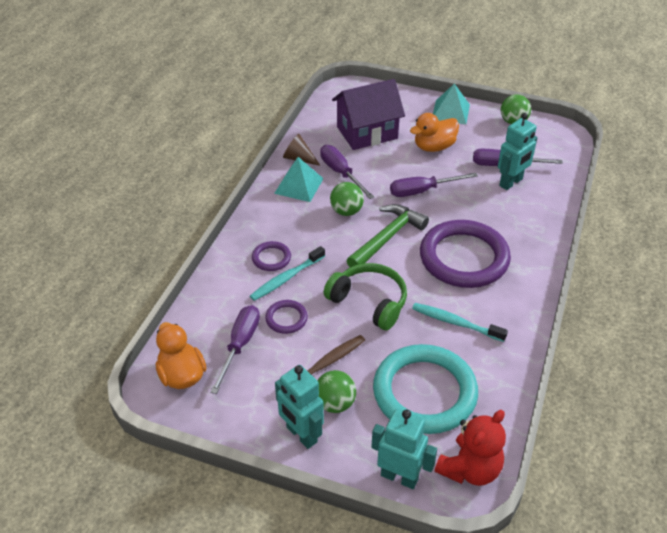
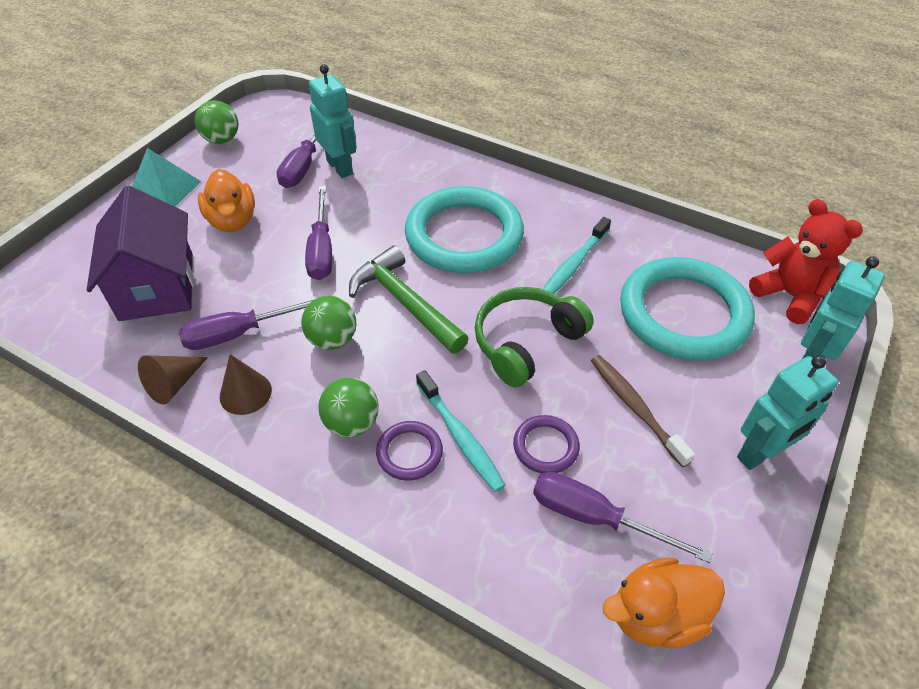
camera: 80 degrees left, 5 degrees up
turquoise pyramid [274,157,324,202] -> brown cone [220,354,272,415]
green ball [317,370,356,413] -> green ball moved to [318,377,379,437]
purple ring [420,220,511,288] -> turquoise ring [405,186,524,273]

